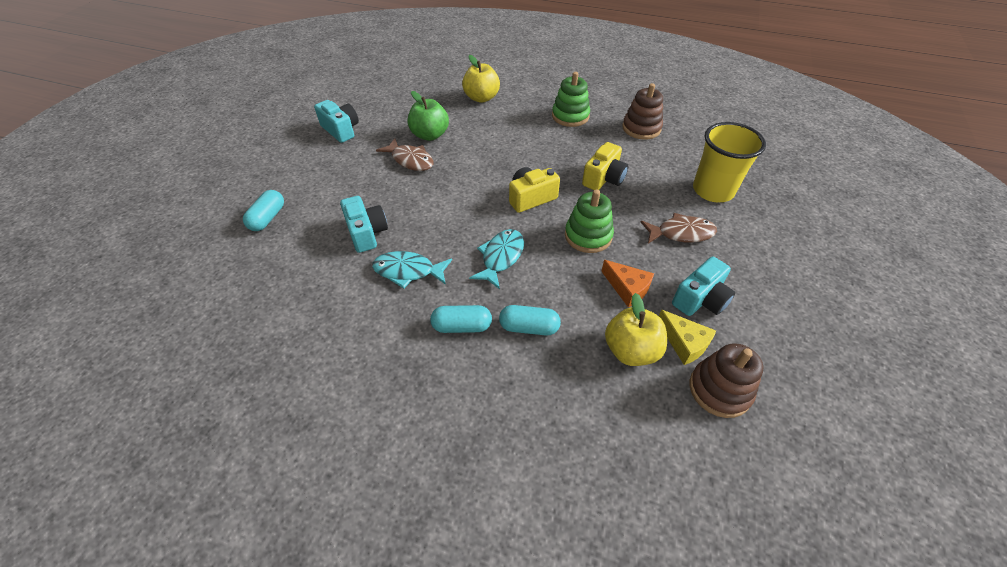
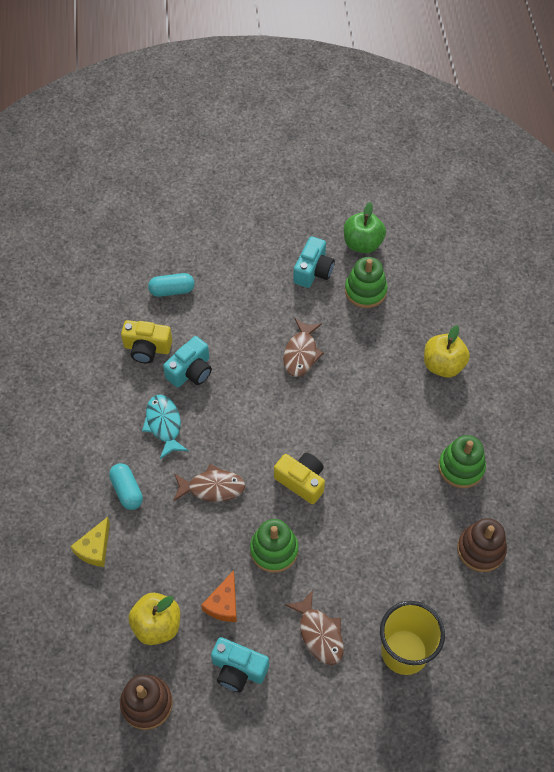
camera: 65 degrees right, 10 degrees up
green apple [408,91,449,141] -> green apple moved to [344,202,386,253]
turquoise fish [469,229,524,289] -> brown fish [173,464,246,502]
turquoise capsule [499,305,561,335] -> none
yellow camera [582,142,628,190] -> yellow camera moved to [121,320,172,363]
yellow cheese [659,309,716,365] -> yellow cheese moved to [70,517,110,567]
none -> green stacking toy [345,257,388,308]

